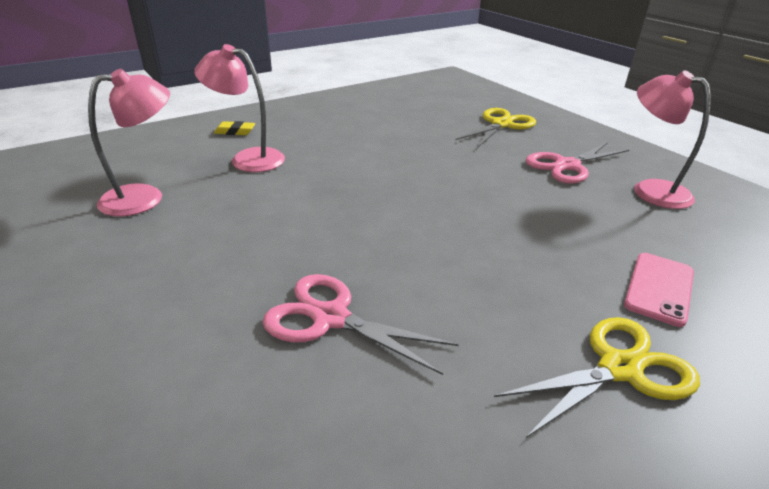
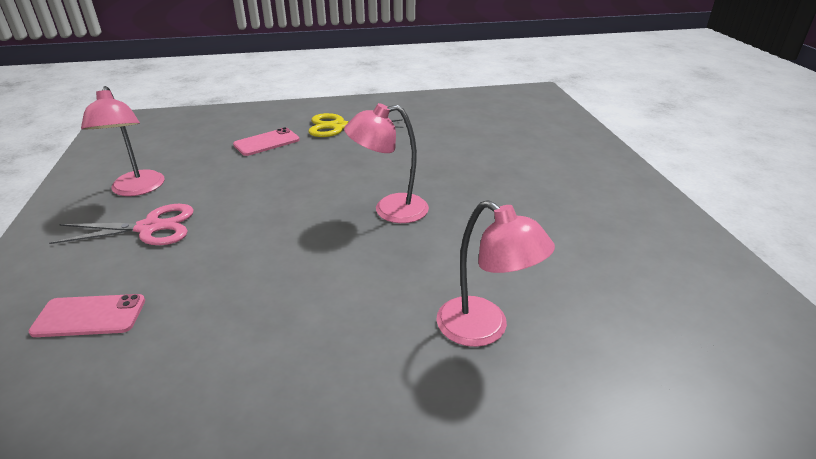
camera: 155 degrees left, 0 degrees up
pink lamp [88,69,170,216] -> pink lamp moved to [344,103,429,223]
yellow eraser [214,121,255,135] -> none
pink scissors [263,274,459,375] -> none
yellow scissors [455,108,536,148] -> pink phone [29,294,145,337]

